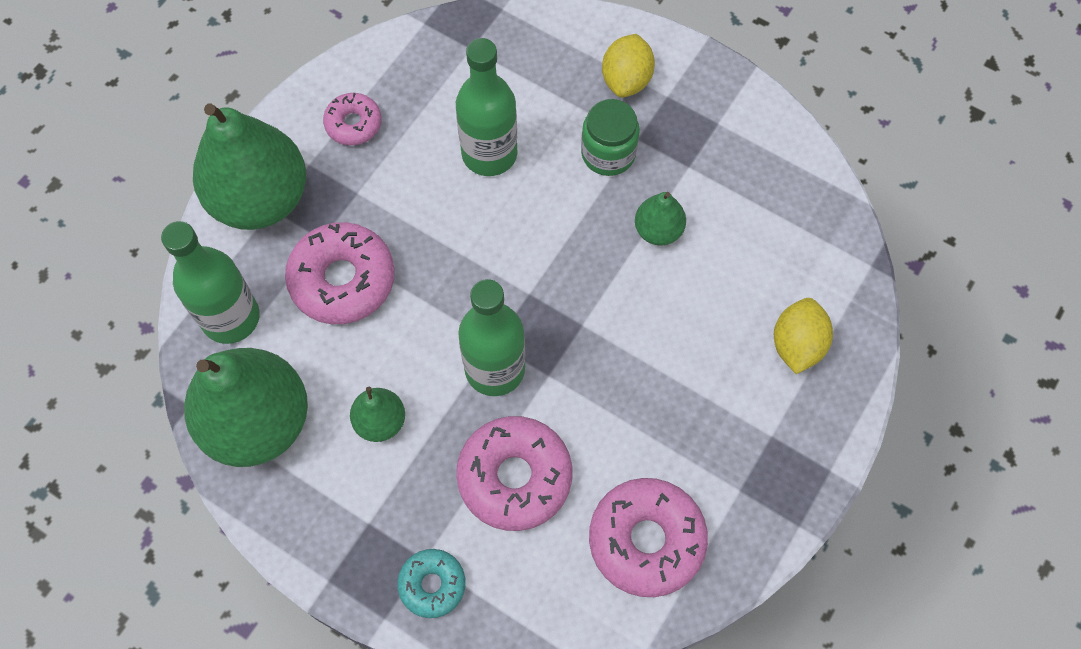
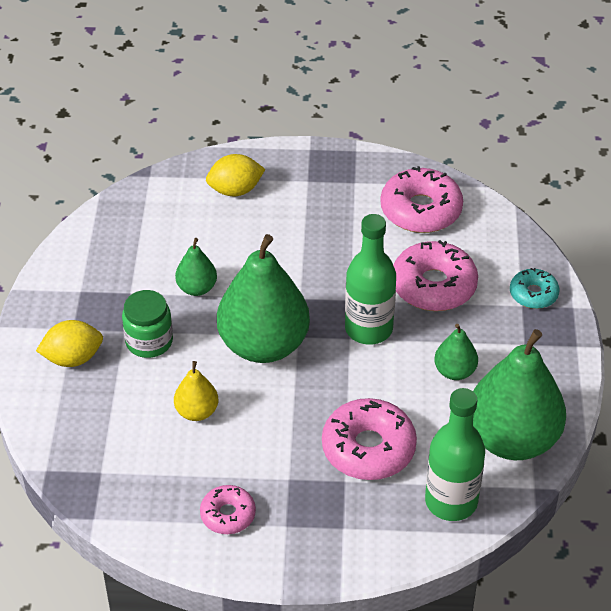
camera: 120 degrees left, 20 degrees down
green pear [193,104,306,230] -> green pear moved to [217,234,310,363]
green bottle [456,38,517,176] -> yellow pear [174,361,218,421]

